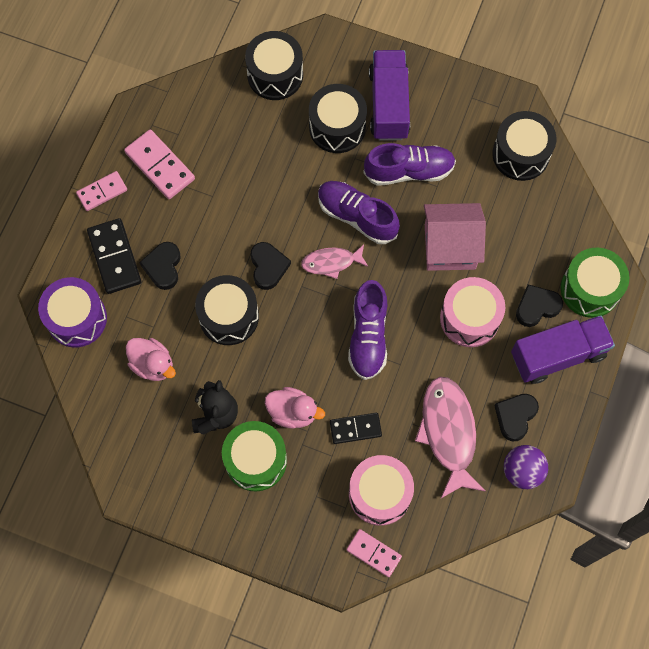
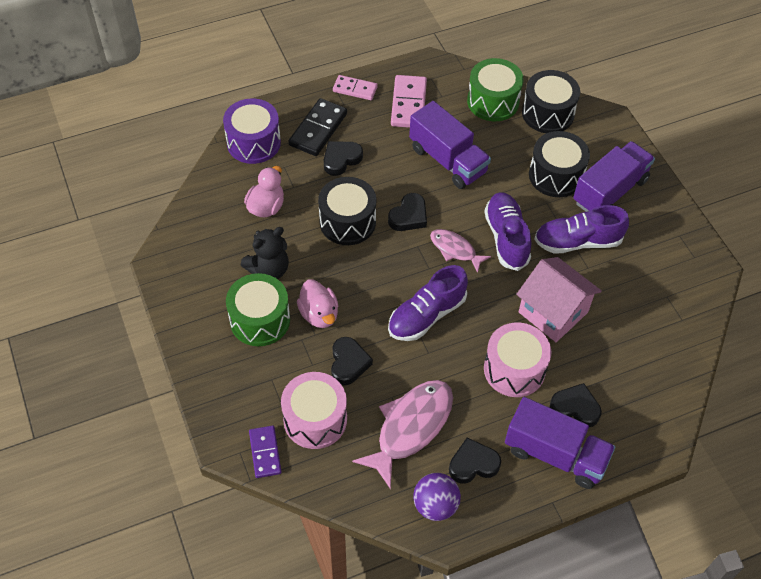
camera: 45 degrees right, 15 degrees down
pink duck [126,338,176,381] -> pink duck turned 150 degrees counterclockwise [244,166,284,217]
black domino [330,413,382,444] -> black heart [331,337,373,385]
pink domino [346,529,402,577] -> purple domino [249,425,282,478]
purple shoe [363,143,456,186] -> purple shoe turned 135 degrees clockwise [535,205,629,254]
black drum [492,111,556,181] -> none
green drum [561,248,629,318] -> green drum moved to [467,58,524,121]
none -> purple truck [409,101,491,189]

